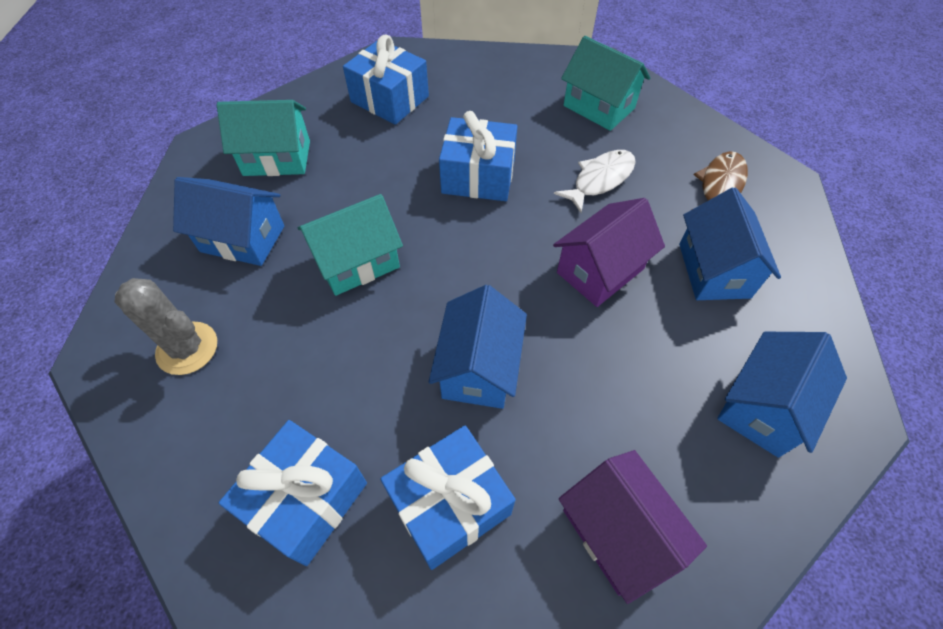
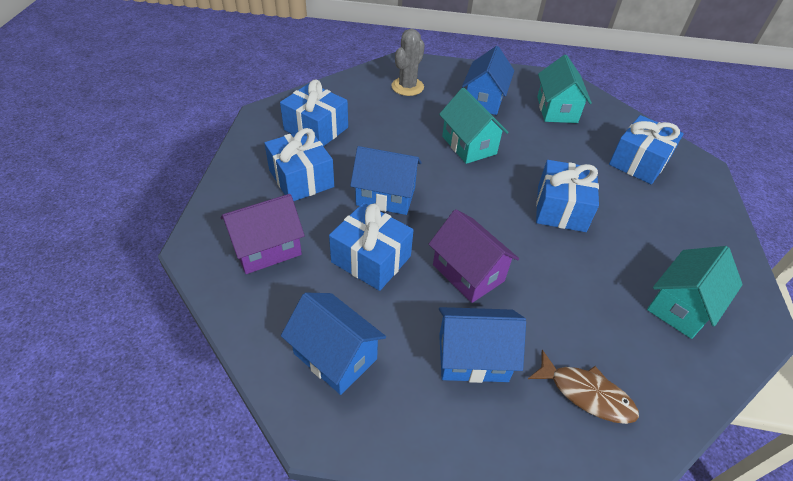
camera: 90 degrees right, 10 degrees down
white fish [554,150,636,213] -> none
none -> blue gift [329,203,413,291]

